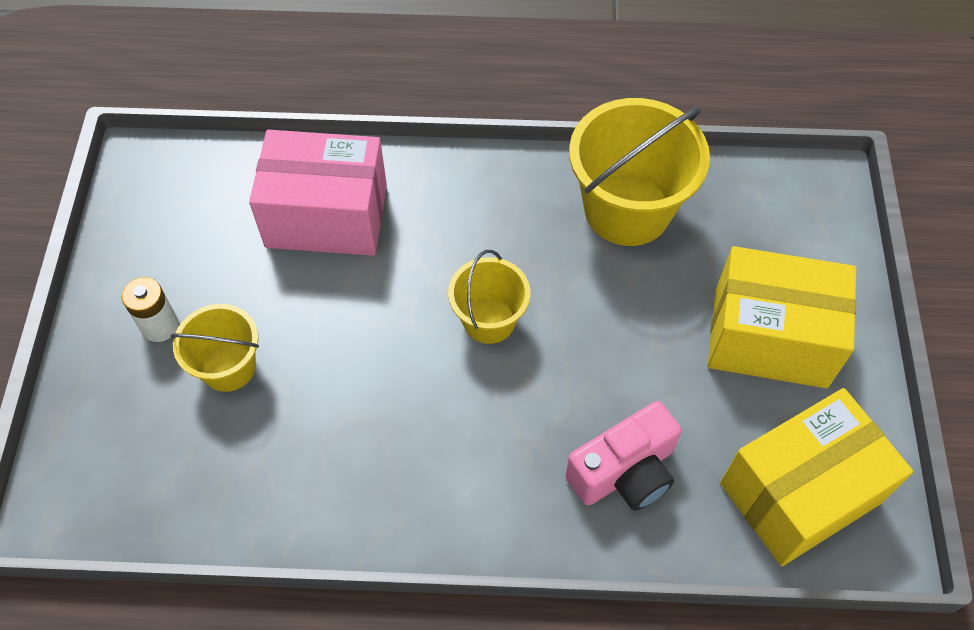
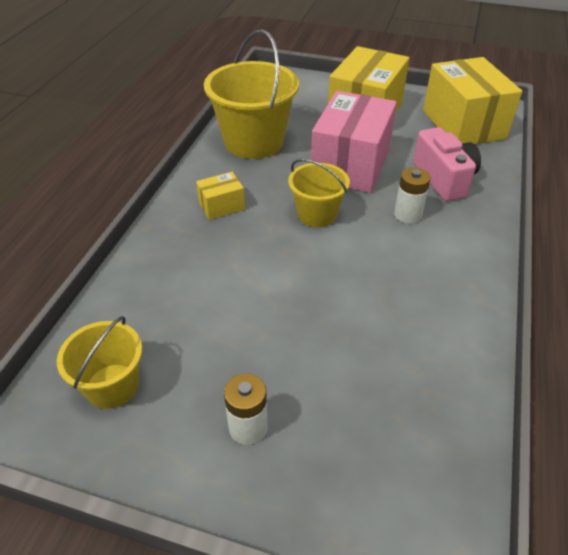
camera: 75 degrees left, 15 degrees down
yellow bucket [171,304,259,392] -> yellow bucket moved to [57,316,142,409]
pink box [249,130,387,256] -> pink box moved to [311,91,397,193]
none -> yellow box [196,172,245,220]
none -> white battery [394,167,431,224]

